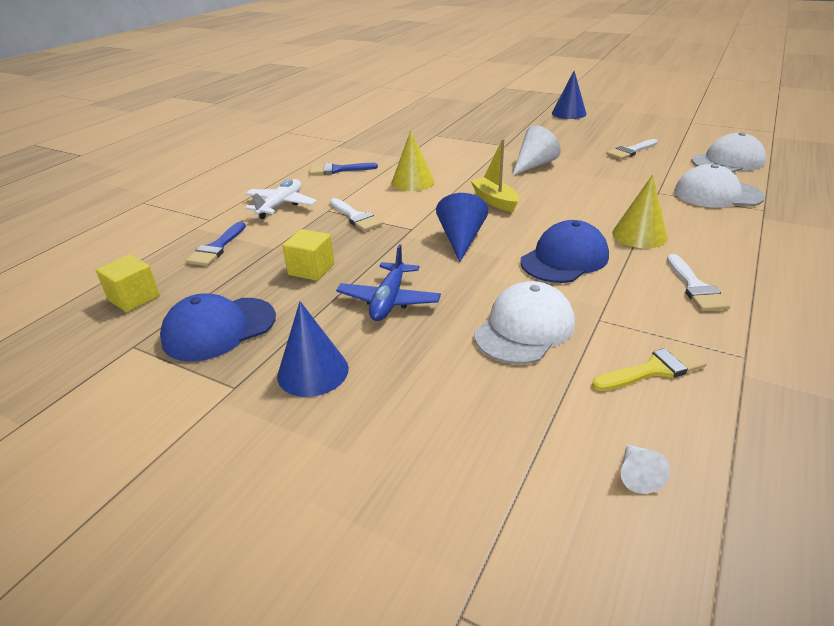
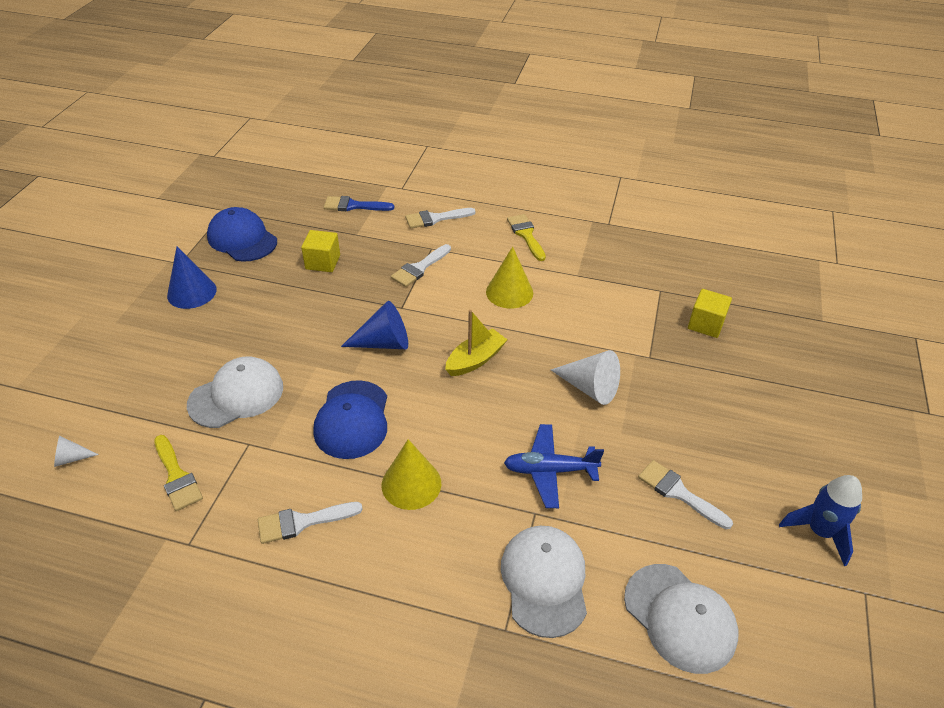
camera: 75 degrees right, 10 degrees up
yellow cube [96,255,160,312] -> yellow cube moved to [688,289,732,338]
white plane [245,179,317,219] -> white brush [405,208,476,228]
blue brush [310,163,378,175] -> yellow brush [507,214,546,261]
blue plane [336,244,441,321] -> blue plane moved to [504,424,604,508]
white cap [474,281,575,364] -> white cap turned 60 degrees counterclockwise [187,356,283,428]
blue cap [520,220,609,283] -> blue cap turned 60 degrees clockwise [313,380,387,459]
blue cone [552,71,586,119] -> none
none -> blue rocket [779,475,862,566]

